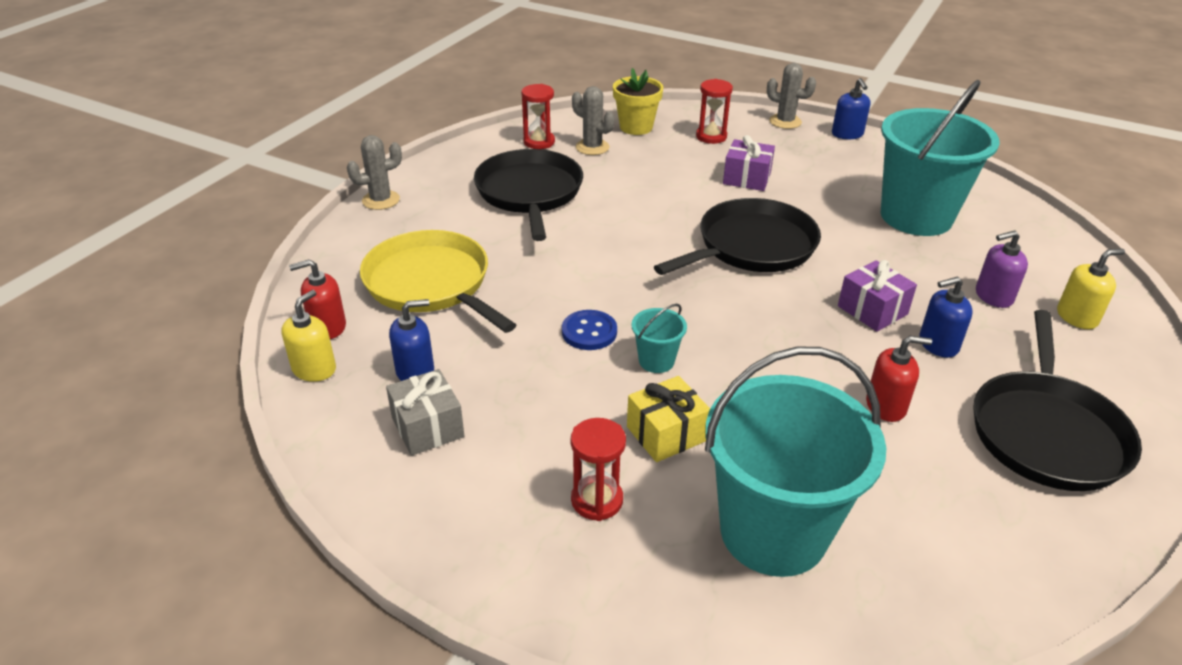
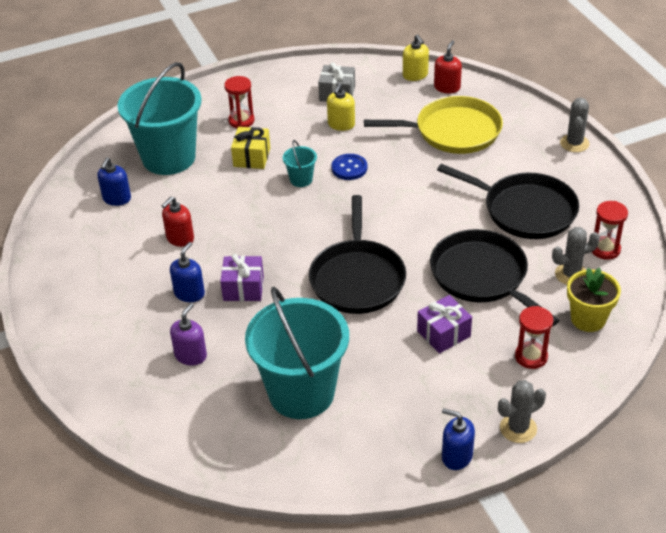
camera: 130 degrees right, 5 degrees up
blue soap dispenser [389,299,434,381] -> blue soap dispenser moved to [97,157,131,206]
black pan [973,310,1142,491] -> black pan moved to [430,229,560,326]
yellow soap dispenser [1057,249,1125,329] -> yellow soap dispenser moved to [327,83,355,131]

